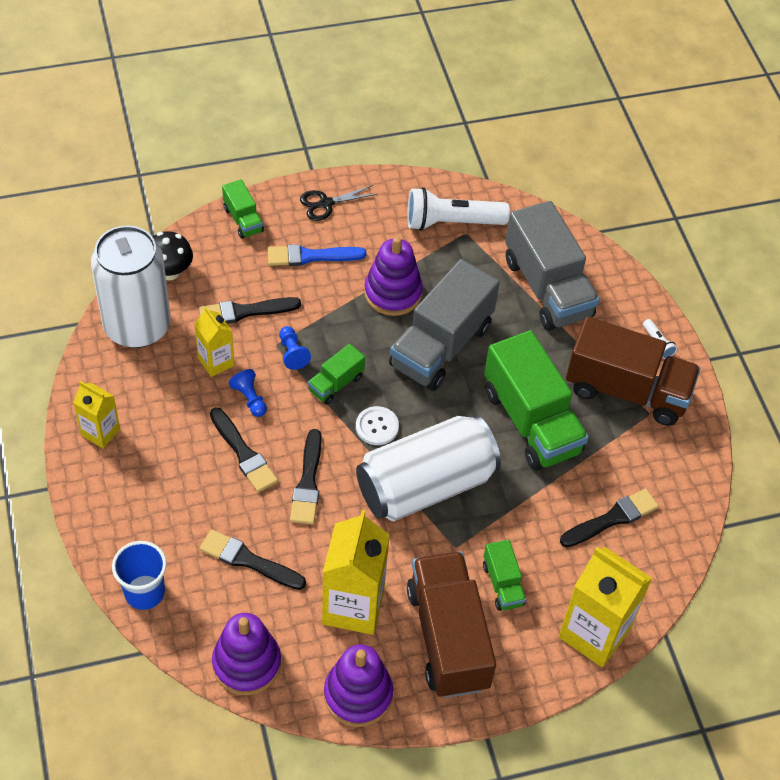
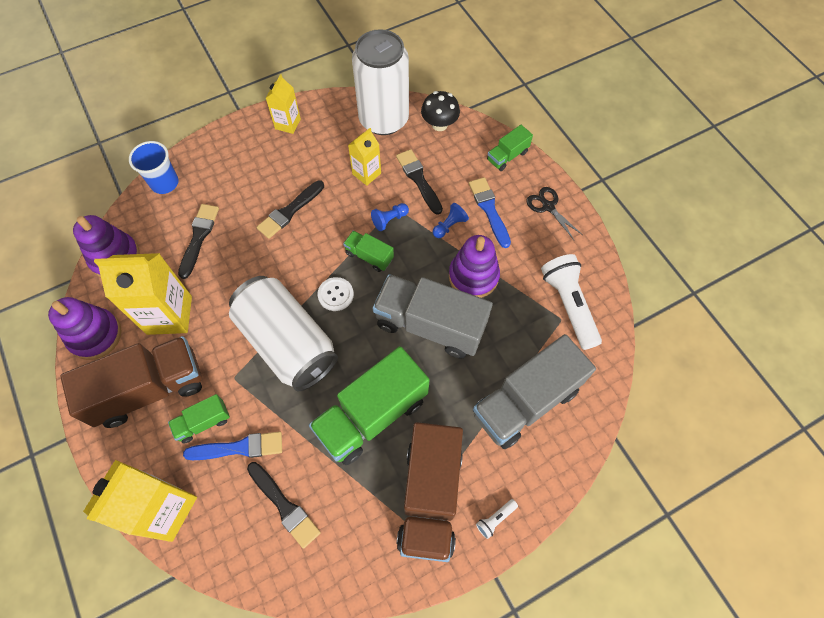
camera: 80 degrees right, 10 degrees up
blue pawn [229,369,267,417] -> blue pawn moved to [433,203,469,238]
black brush [290,429,322,524] -> none
none -> blue brush [183,432,282,460]

